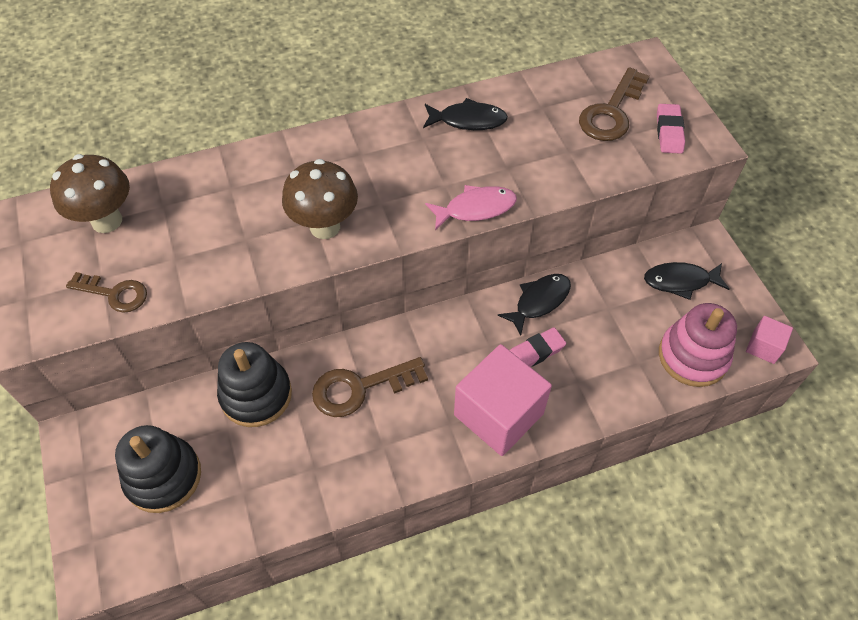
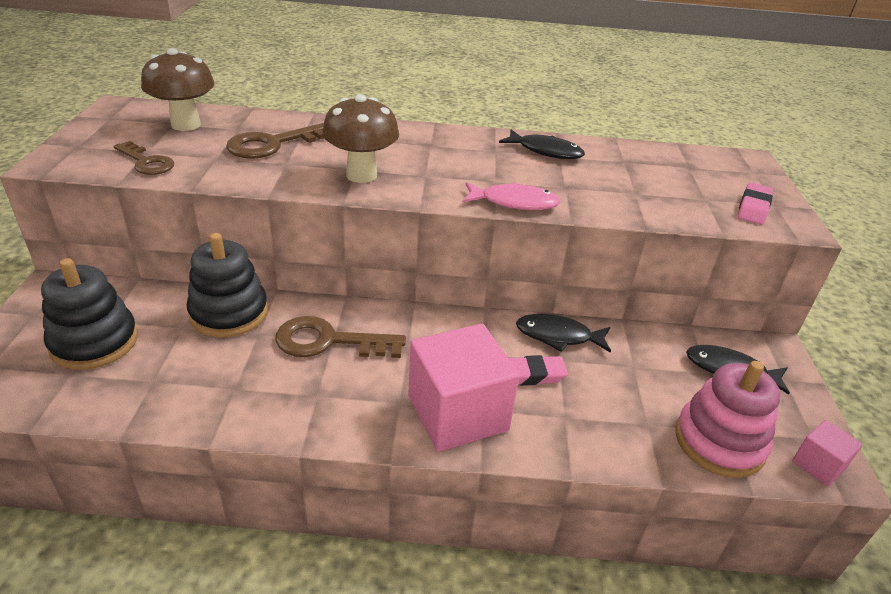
camera: 20 degrees right, 20 degrees down
black fish [497,274,571,336] -> black fish turned 150 degrees counterclockwise [516,314,611,353]
brown key [579,67,650,141] -> brown key moved to [226,123,324,159]

